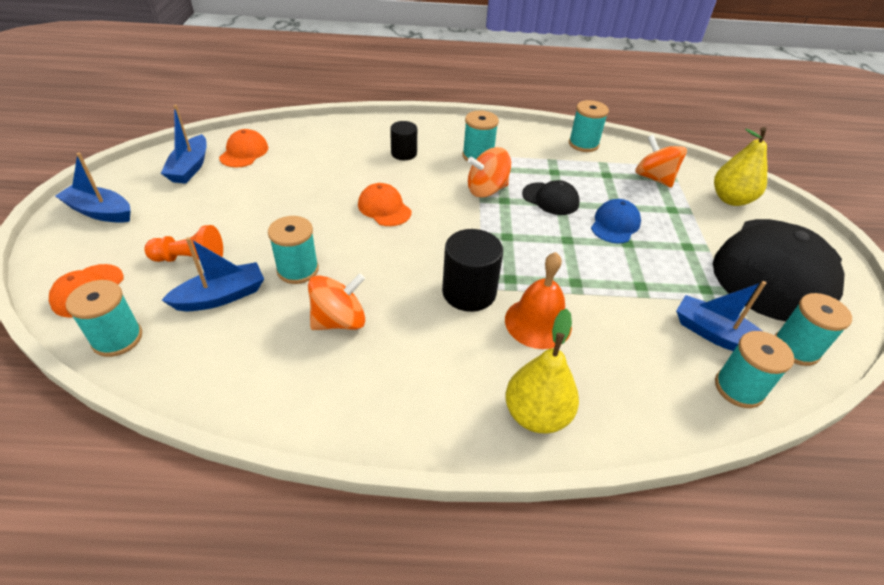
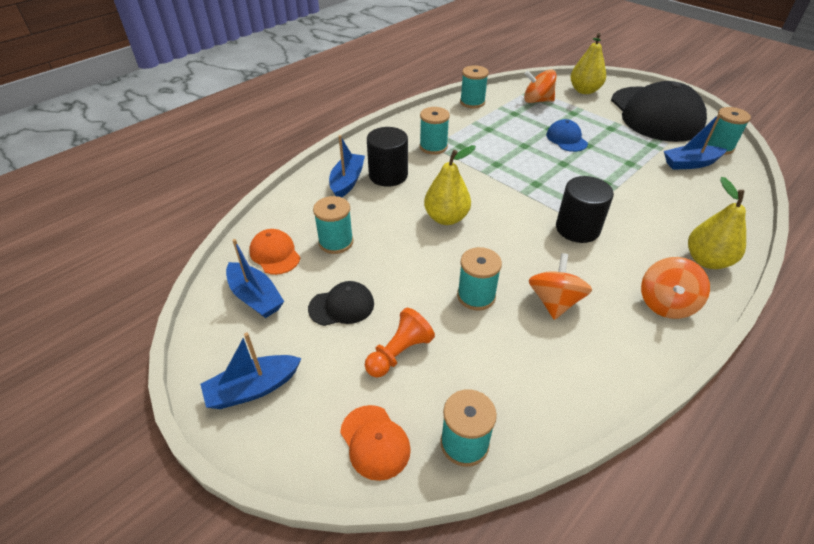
camera: 45 degrees left, 0 degrees up
blue boat [161,237,264,311] -> blue boat moved to [329,135,365,197]
orange cap [358,183,411,226] -> yellow pear [424,145,476,225]
black cylinder [390,121,417,160] -> black cylinder [367,127,408,187], size x1.59
orange spinning top [468,147,511,198] -> orange spinning top moved to [641,257,710,319]
orange bell [505,252,572,349] -> none
black cap [522,180,579,215] -> black cap moved to [308,281,374,326]
turquoise spool [715,331,794,408] -> turquoise spool moved to [313,196,353,254]

